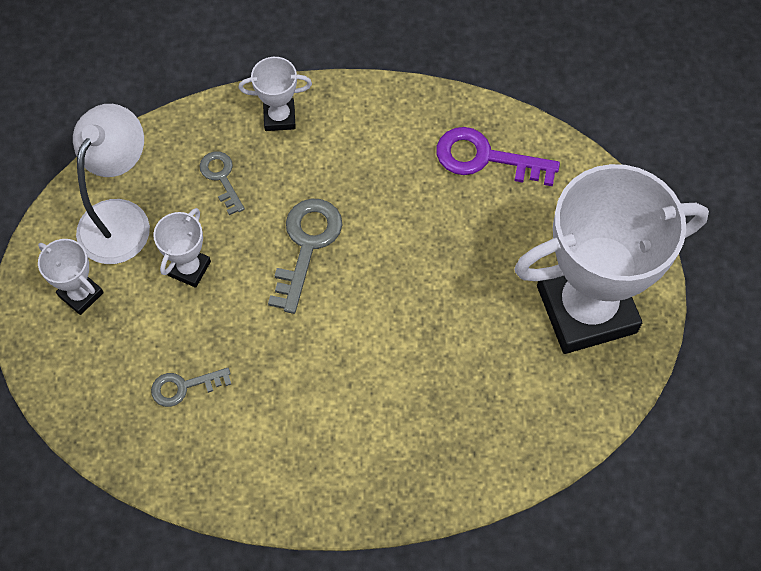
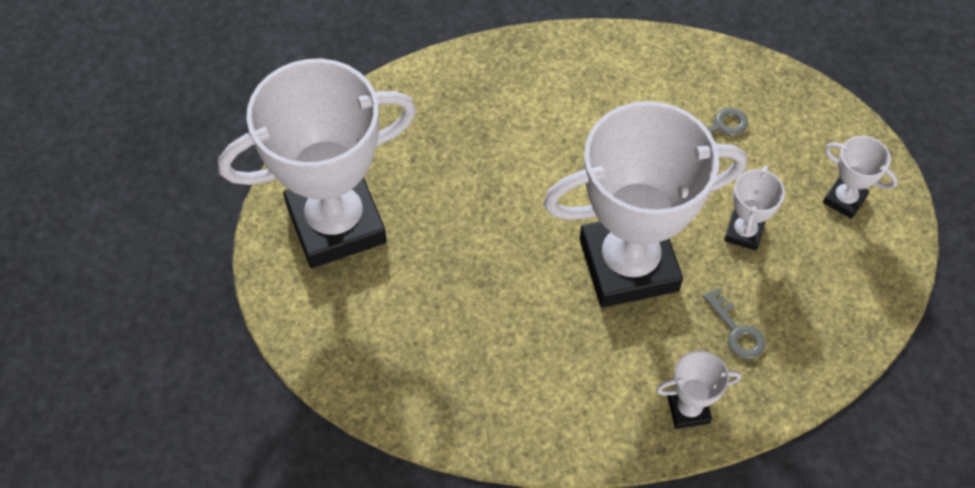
camera: 175 degrees right, 5 degrees down
white lamp [73,104,150,264] -> none
grey key [268,199,342,314] -> white trophy [543,101,747,308]
purple key [436,127,560,186] -> none

